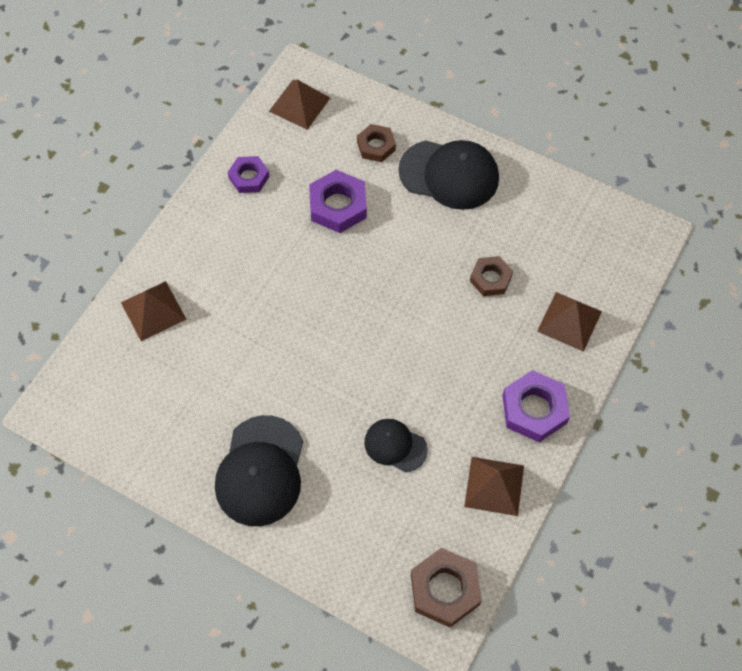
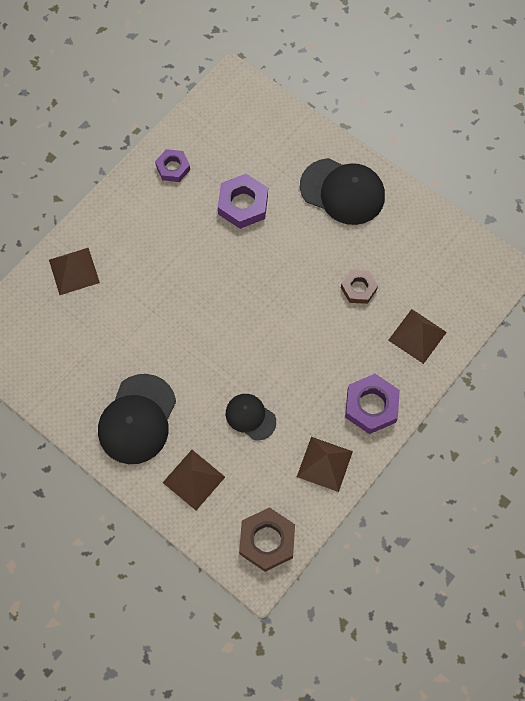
camera: 10 degrees right, 5 degrees up
brown pyramid [269,80,330,130] -> brown pyramid moved to [163,450,225,510]
brown nut [357,124,396,162] -> none

